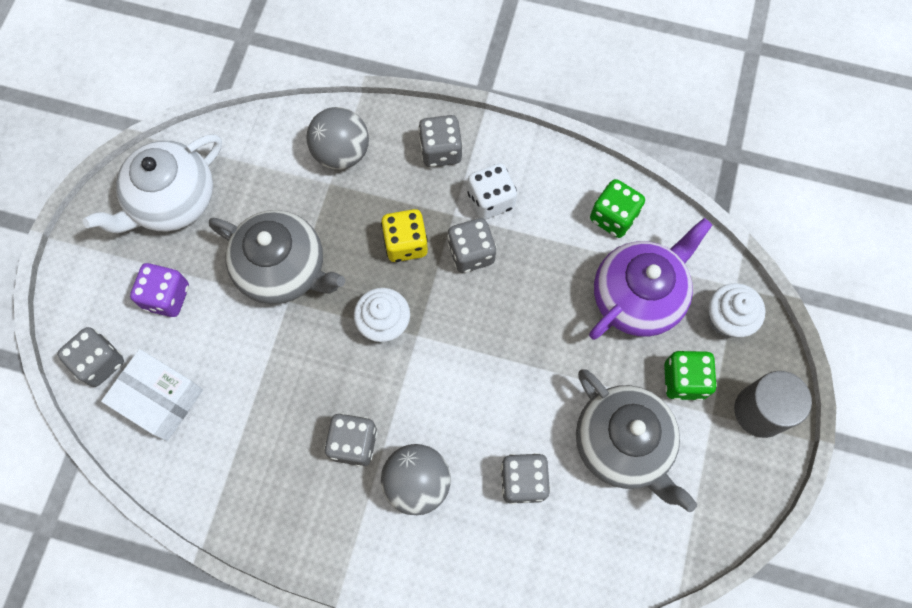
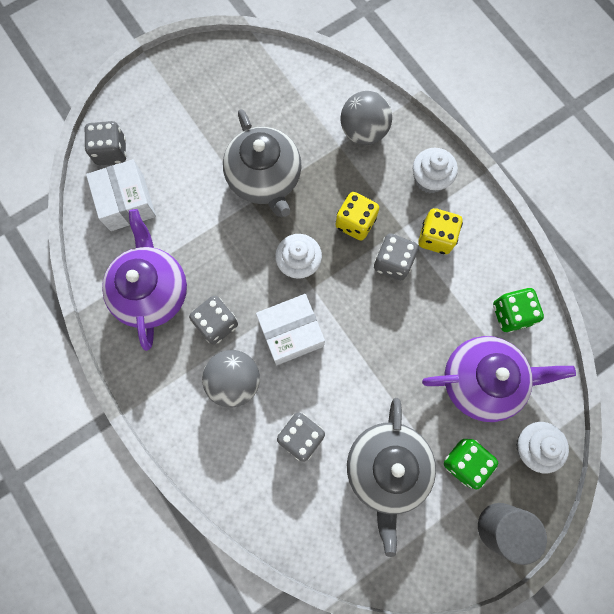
camera: 40 degrees right, 5 degrees up
white teapot [83,134,222,233] -> none
purple dice [130,263,189,317] -> none
grey dice [418,115,463,167] -> white cupcake [413,148,458,193]
white dice [467,163,517,219] -> yellow dice [418,208,463,254]
none -> purple teapot [102,209,187,351]
none -> white box [256,294,325,365]

